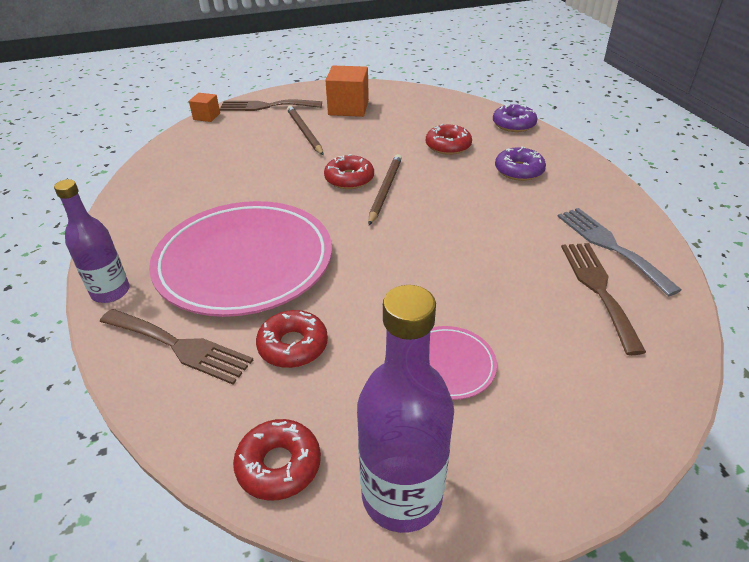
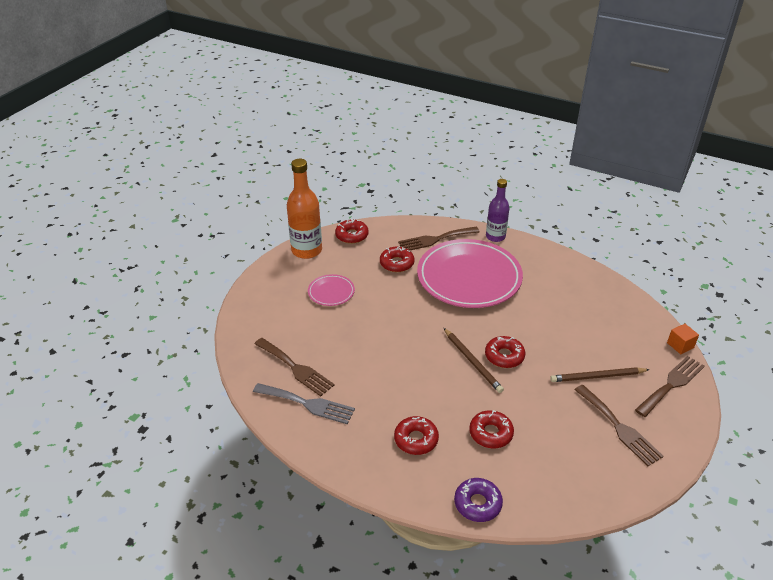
camera: 135 degrees right, 0 degrees up
brown pencil [287,106,323,155] -> brown pencil turned 150 degrees clockwise [550,367,650,382]
orange cube [325,66,369,117] -> brown fork [574,385,664,466]
purple bottle [357,285,454,533] -> orange bottle [287,159,322,259]
purple donut [495,146,546,181] -> red donut [394,416,439,455]

